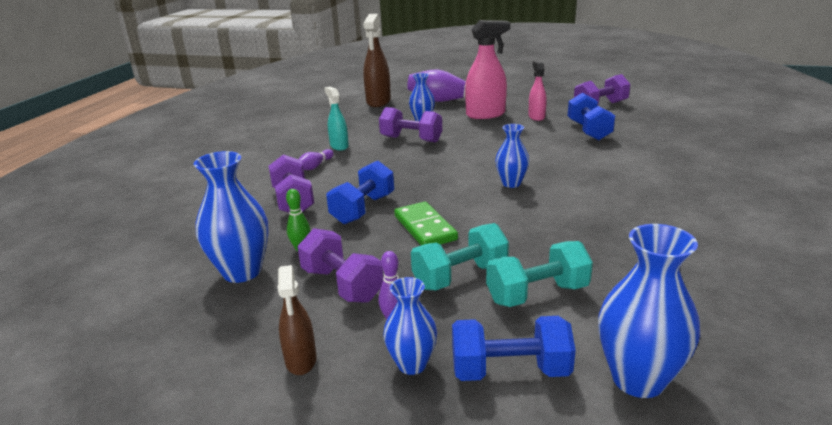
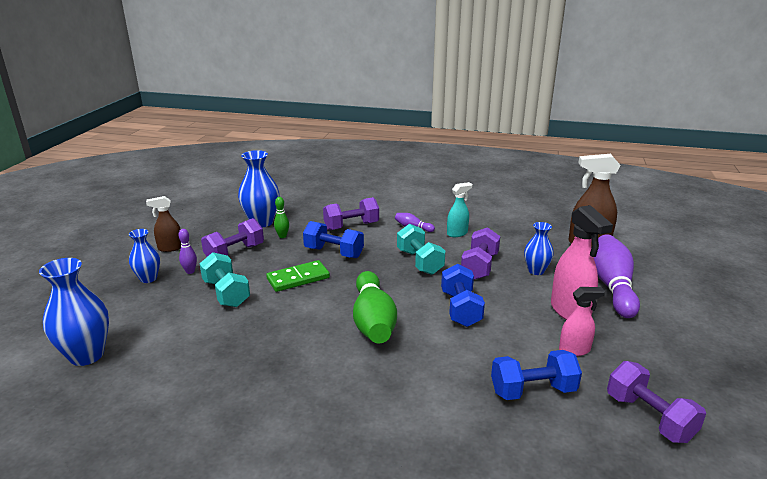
camera: 85 degrees right, 0 degrees up
blue dumbbell [452,316,576,381] -> blue dumbbell moved to [441,264,485,327]
turquoise dumbbell [486,241,593,307] -> turquoise dumbbell moved to [397,224,445,275]
blue vase [495,124,529,188] -> green bowling pin [353,271,397,343]

